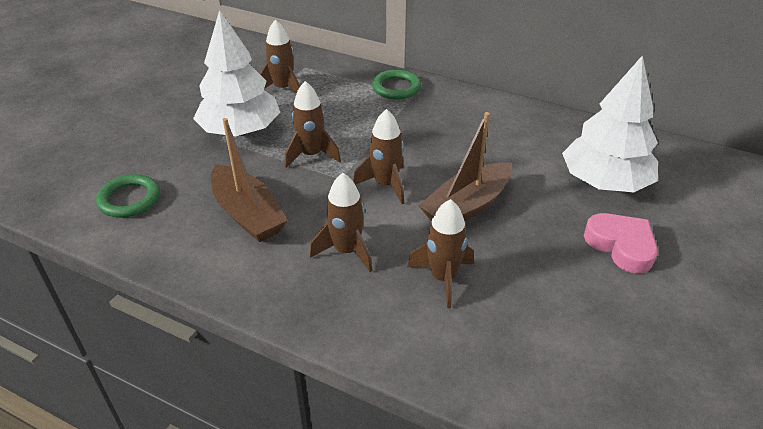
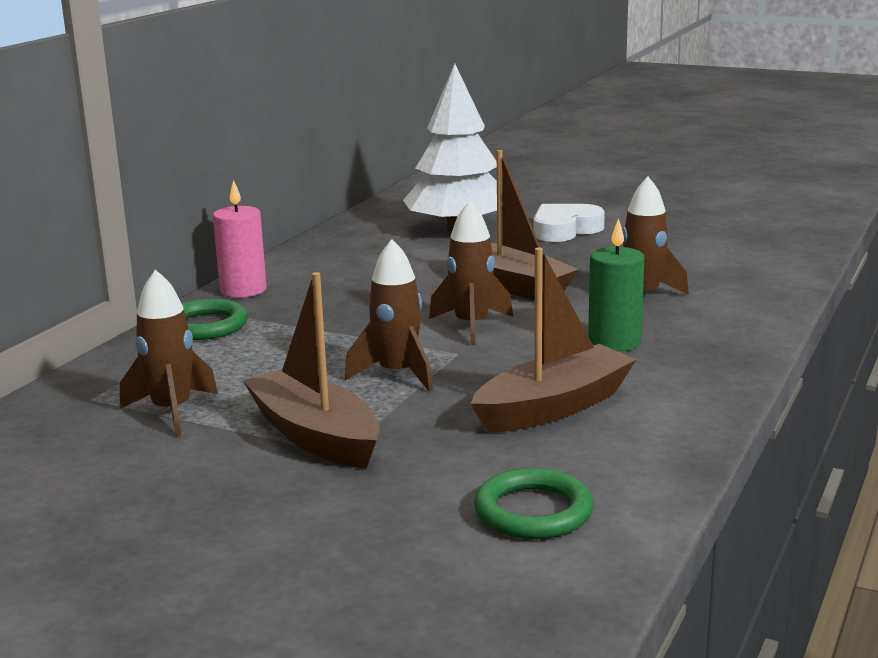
camera: 90 degrees left, 20 degrees down
white tree [193,10,280,136] -> brown boat [243,272,380,469]
brown rocket [310,173,373,272] -> green candle [588,218,645,352]
pink heart [584,213,658,273] -> white heart [533,204,605,242]
none -> pink candle [213,180,267,298]

